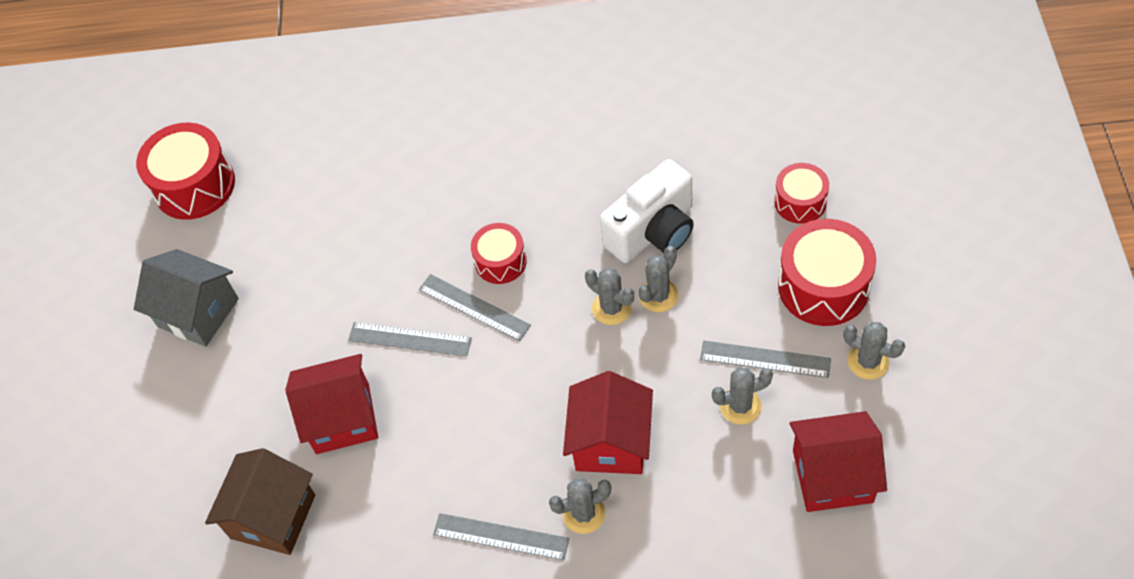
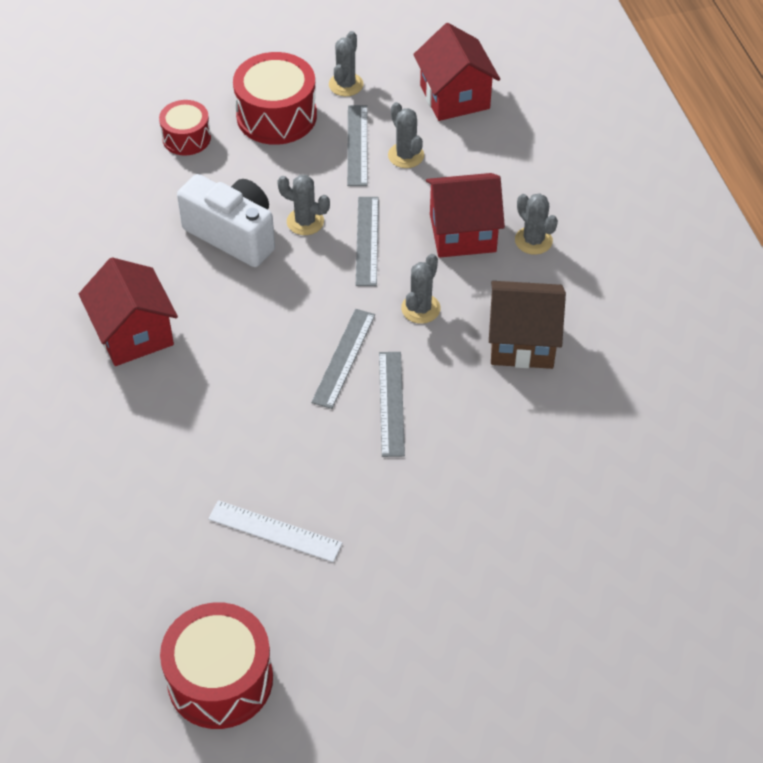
camera: 110 degrees left, 5 degrees down
grey house [134,249,239,347] -> none
brown house [205,448,315,555] -> brown house moved to [489,281,566,369]
red house [285,354,378,454] -> red house moved to [79,257,178,366]
grey ruler [433,513,569,561] -> grey ruler moved to [356,197,379,286]
red drum [471,223,527,284] -> none
grey cactus [585,268,634,325] -> grey cactus moved to [401,254,441,324]
none -> white ruler [208,500,342,562]

